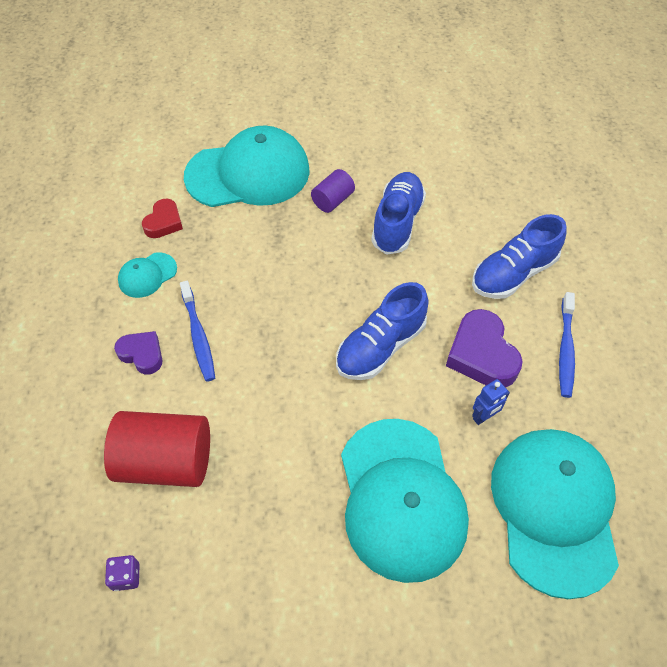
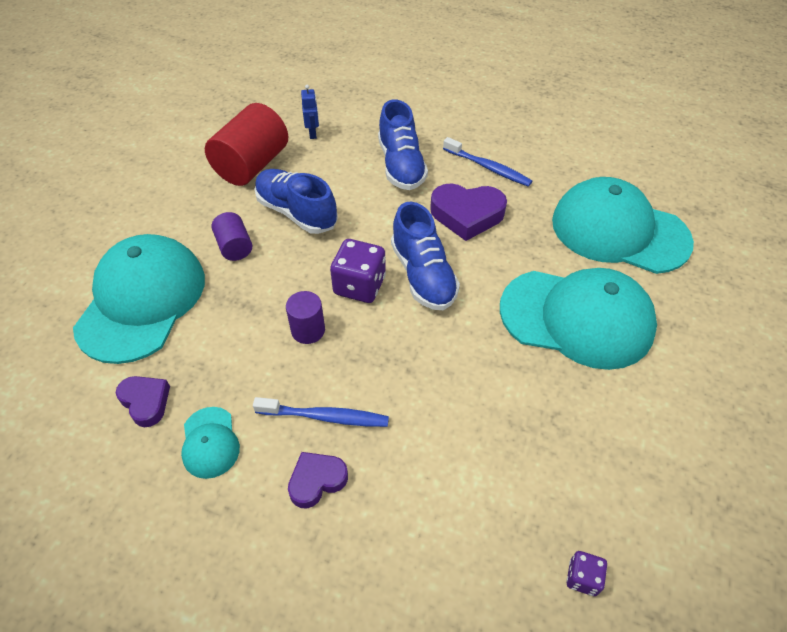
camera: 65 degrees left, 5 degrees down
red cylinder [104,411,210,487] -> red cylinder moved to [205,103,288,186]
red heart [142,198,183,238] -> purple heart [116,376,170,427]
blue robot [472,379,510,425] -> blue robot moved to [301,85,319,139]
none -> purple cylinder [286,291,325,344]
none -> purple dice [330,239,386,303]

